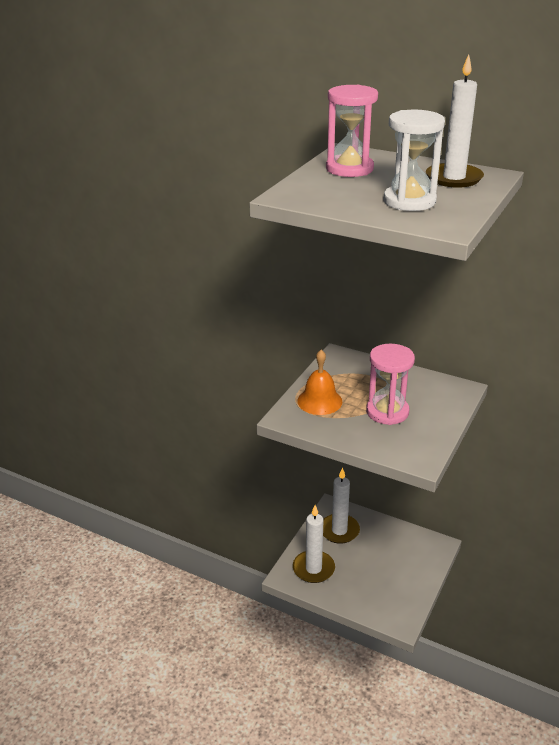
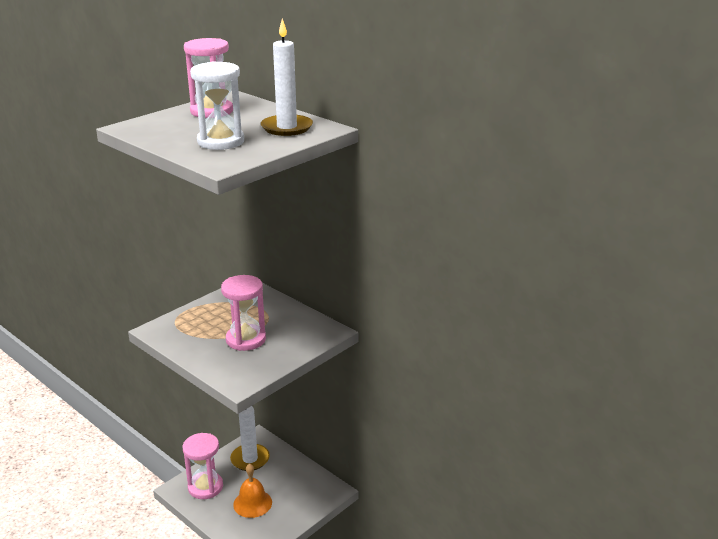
camera: 15 degrees right, 5 degrees down
white candle [293,505,335,583] -> pink hourglass [182,433,223,499]
orange bell [297,350,342,415] -> orange bell moved to [233,463,272,518]

